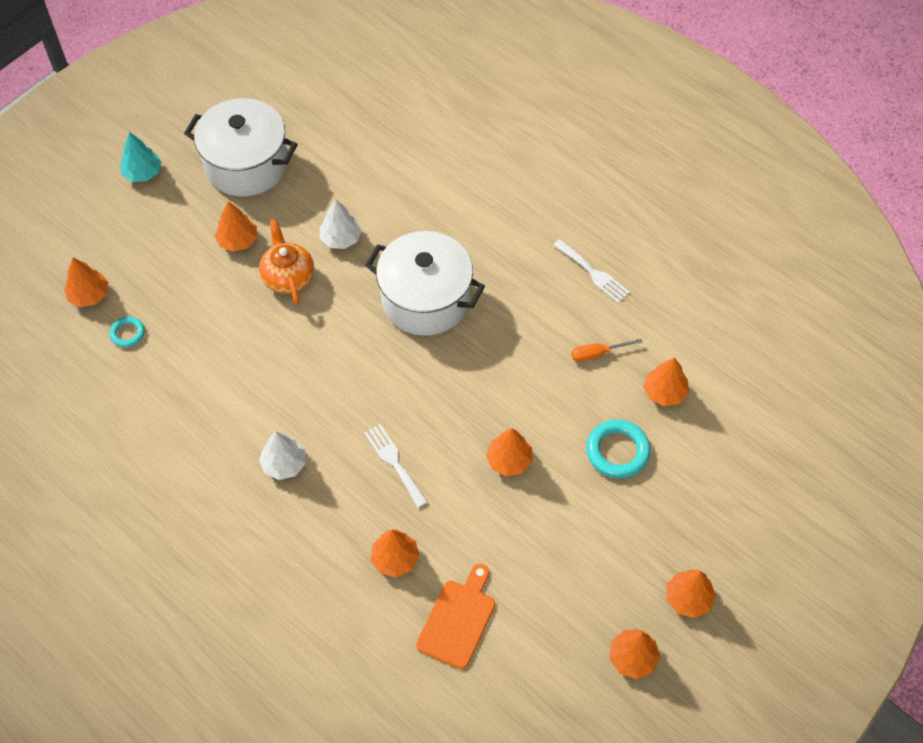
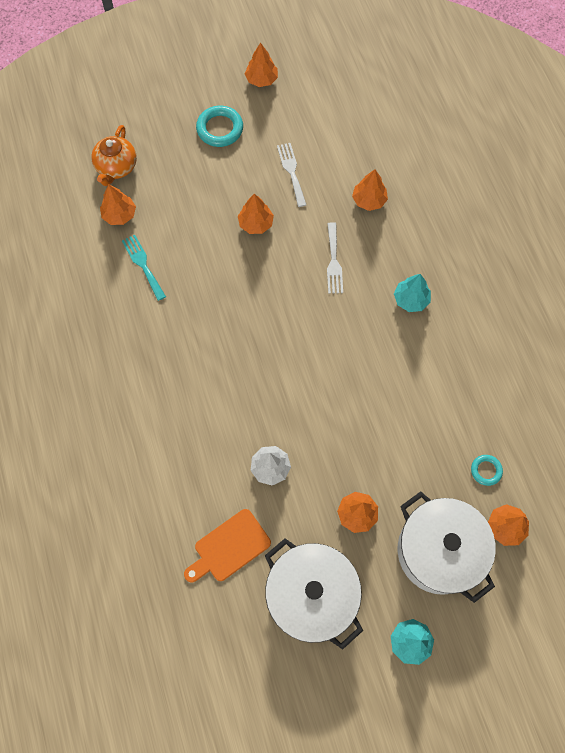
camera: 150 degrees left, 10 degrees up
orange teapot [259,219,314,304] -> orange teapot moved to [91,125,137,186]
white tree [259,432,306,480] -> turquoise tree [394,274,431,312]
white pot [365,231,485,336] -> white pot moved to [398,491,496,603]
orange cutting board [416,564,495,669] -> orange cutting board moved to [184,509,271,583]
white fork [553,239,630,303] -> white fork moved to [277,143,306,207]
orange screwdriver [571,339,643,362] -> turquoise fork [122,235,166,301]
turquoise ring [586,419,651,478] -> turquoise ring moved to [196,106,243,147]
orange tree [667,570,716,618] -> none

